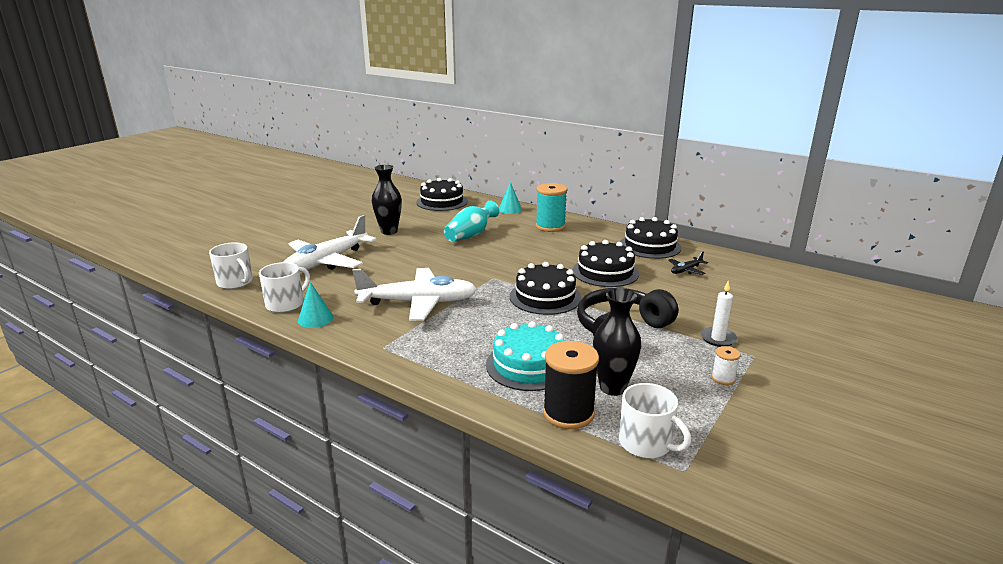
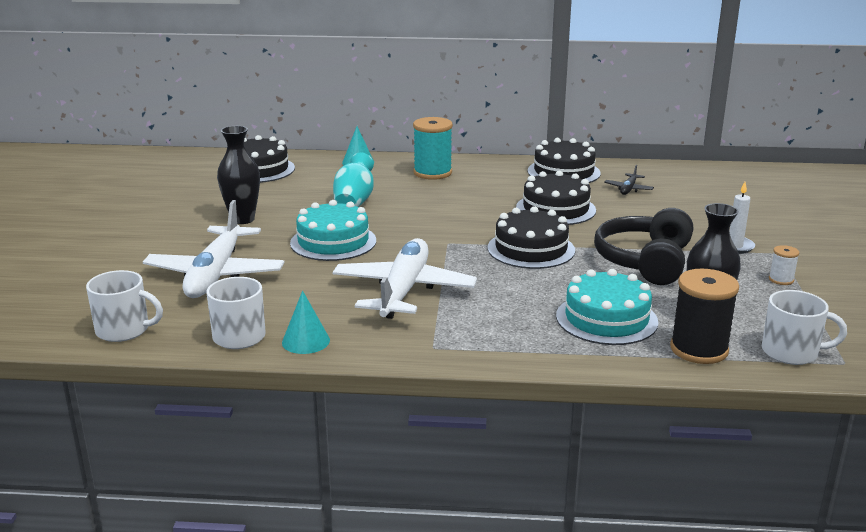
camera: 30 degrees left, 0 degrees up
white plane [352,268,477,321] -> white plane turned 45 degrees counterclockwise [332,238,477,319]
none -> turquoise cake [290,200,376,261]

